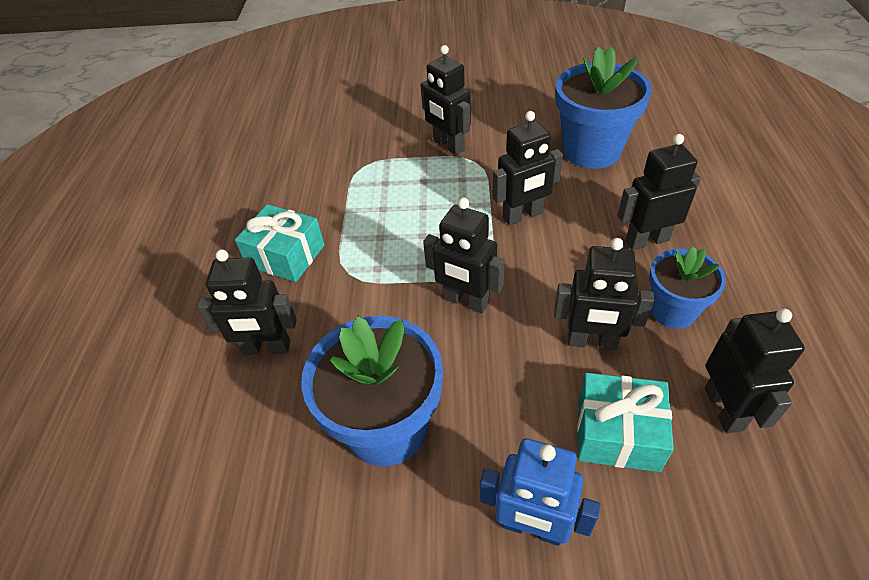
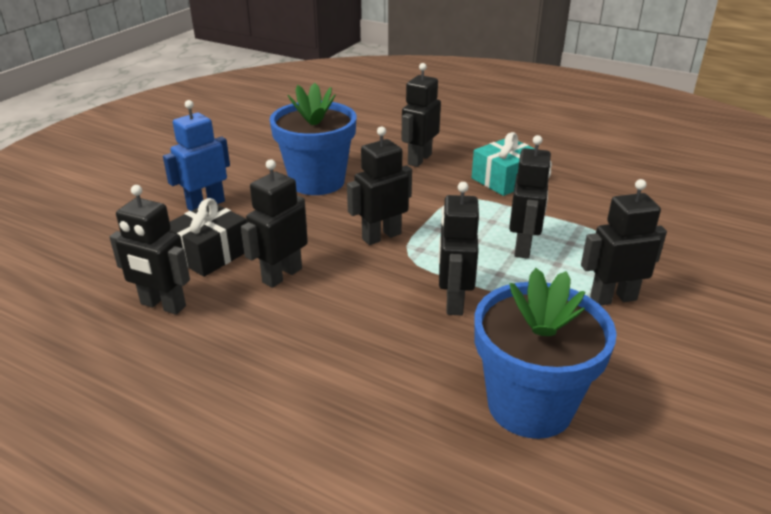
camera: 115 degrees right, 15 degrees down
turquoise gift [577,373,674,472] -> black gift [168,198,247,277]
black robot [618,134,701,250] -> black robot moved to [509,135,552,259]
blue flower pot [649,246,726,329] -> none

